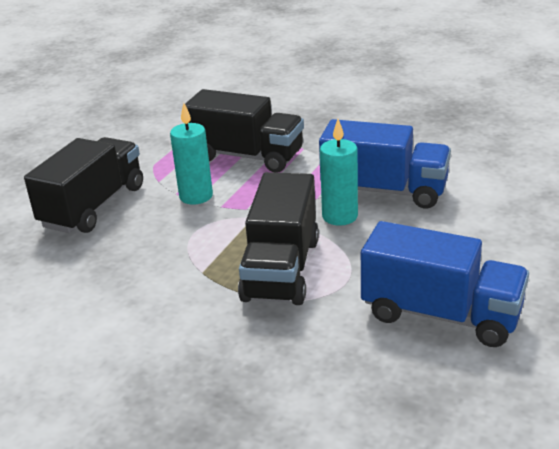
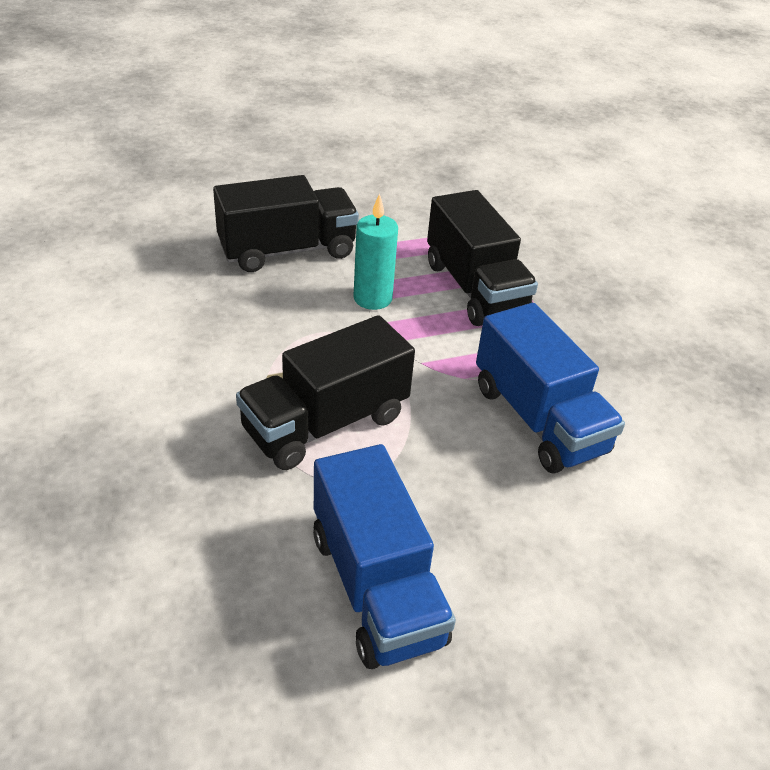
camera: 40 degrees right, 10 degrees up
turquoise candle [320,119,358,226] -> none

